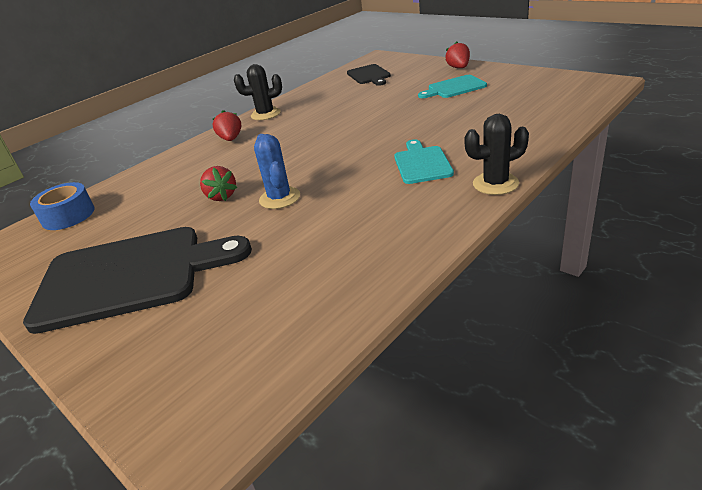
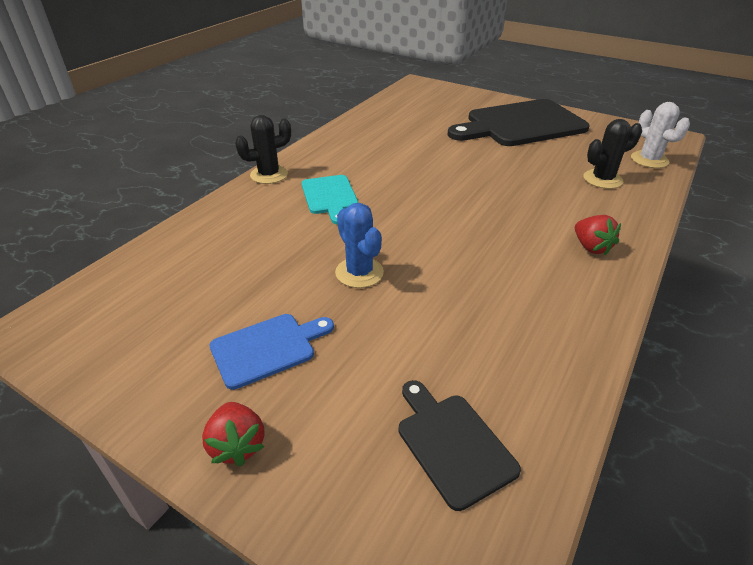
camera: 165 degrees right, 5 degrees up
blue tape [30,182,94,230] -> white cactus [631,102,690,168]
red strawberry [200,166,237,201] -> none
black cactus [234,64,282,120] -> black cactus moved to [584,119,642,189]
blue cactus [254,134,300,209] -> blue cactus moved to [335,203,384,288]
turquoise cutting board [418,75,487,98] -> blue cutting board [210,314,334,390]

